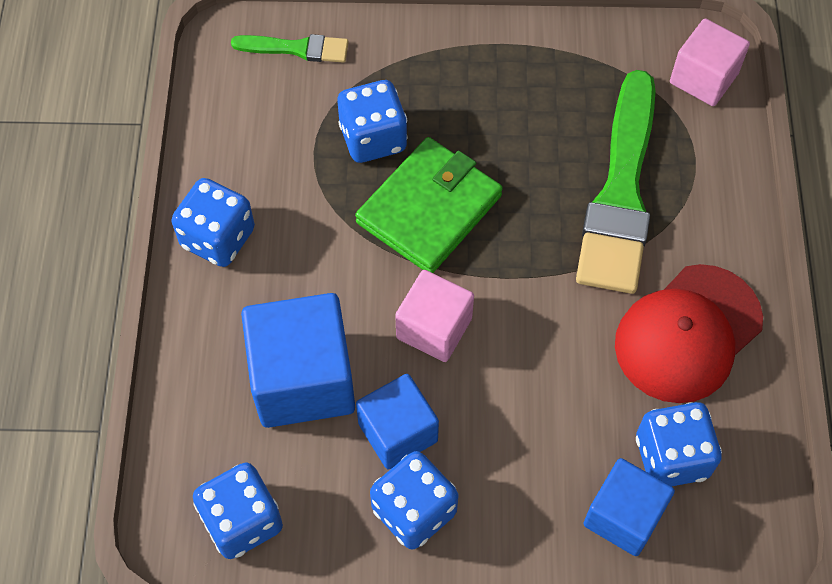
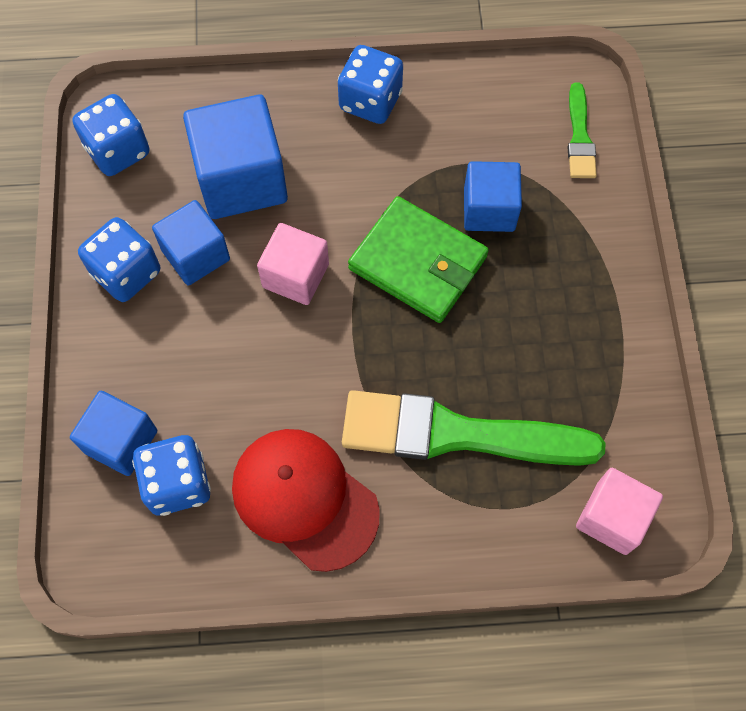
camera: 85 degrees right, 5 degrees up
blue dice [338,80,408,163] -> blue cube [464,161,522,232]

